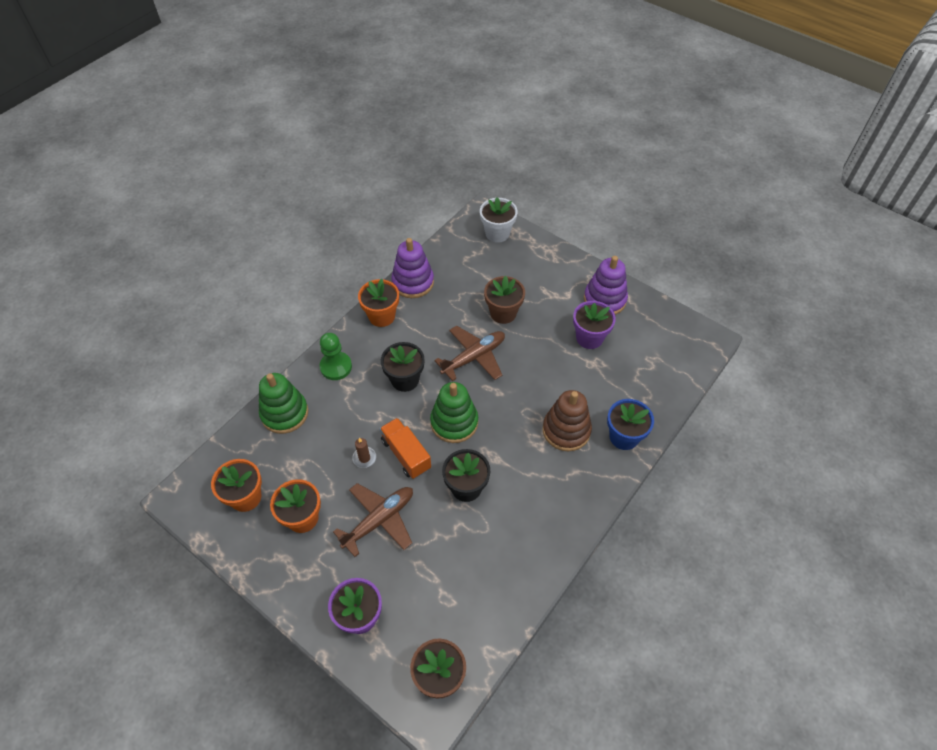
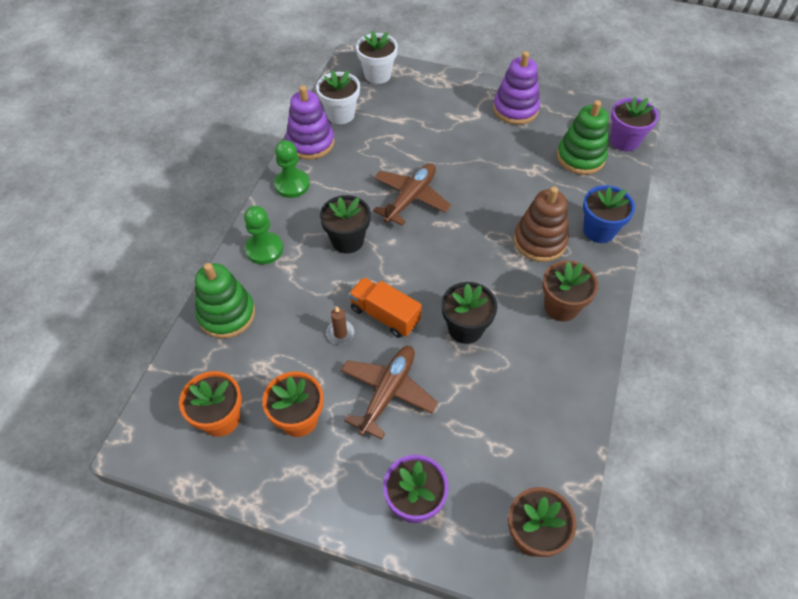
camera: 20 degrees left, 0 degrees up
orange flower pot [358,279,399,327] -> green pawn [274,140,310,198]
green stacking toy [430,382,478,443] -> green stacking toy moved to [557,100,608,175]
brown flower pot [484,276,525,324] -> brown flower pot moved to [542,260,598,322]
purple flower pot [573,301,616,349] -> purple flower pot moved to [610,97,659,151]
none -> white flower pot [316,70,360,124]

